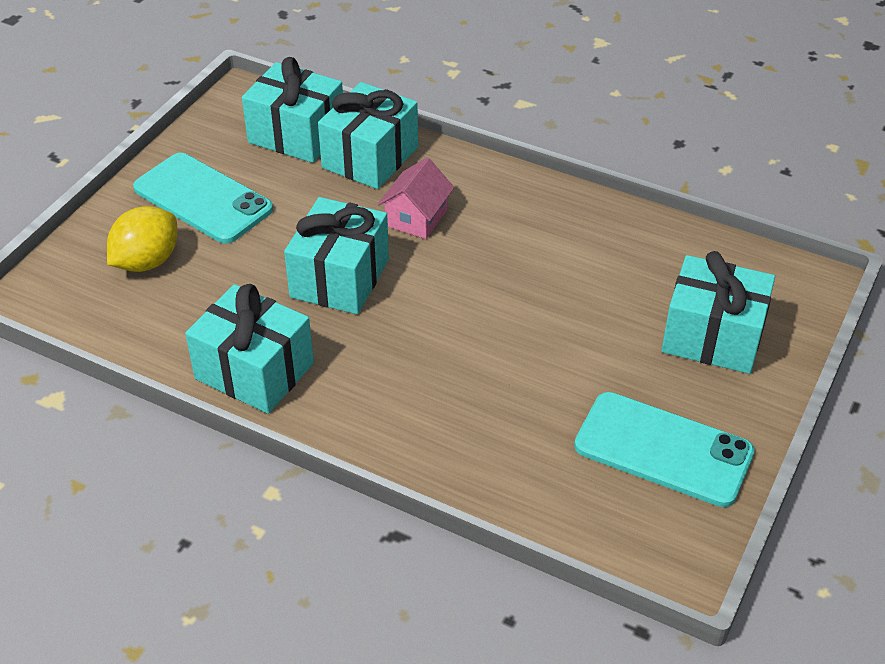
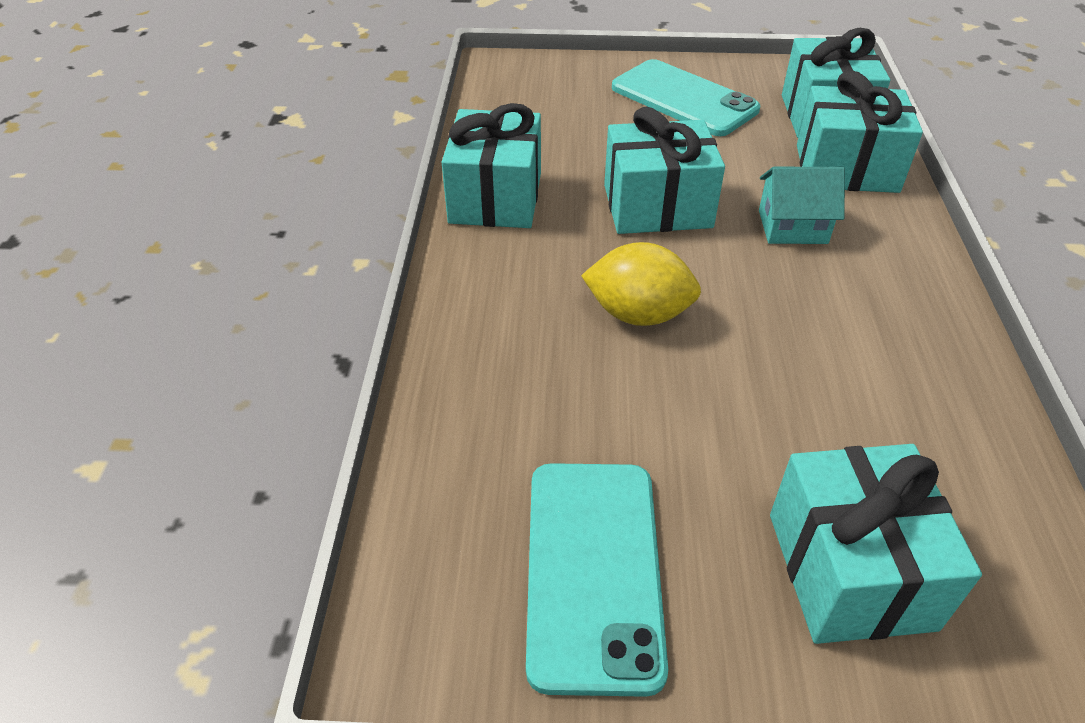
camera: 65 degrees right, 0 degrees up
yellow lemon [107,206,177,272] -> yellow lemon moved to [581,242,701,326]
turquoise phone [133,153,273,244] -> turquoise phone turned 60 degrees counterclockwise [612,59,760,136]
pink house [378,158,454,239] -> turquoise house [759,167,845,244]

